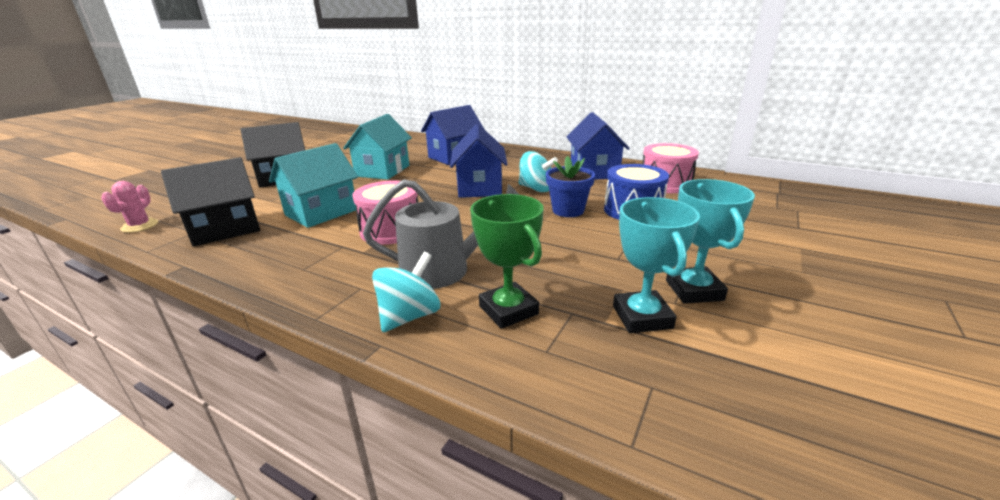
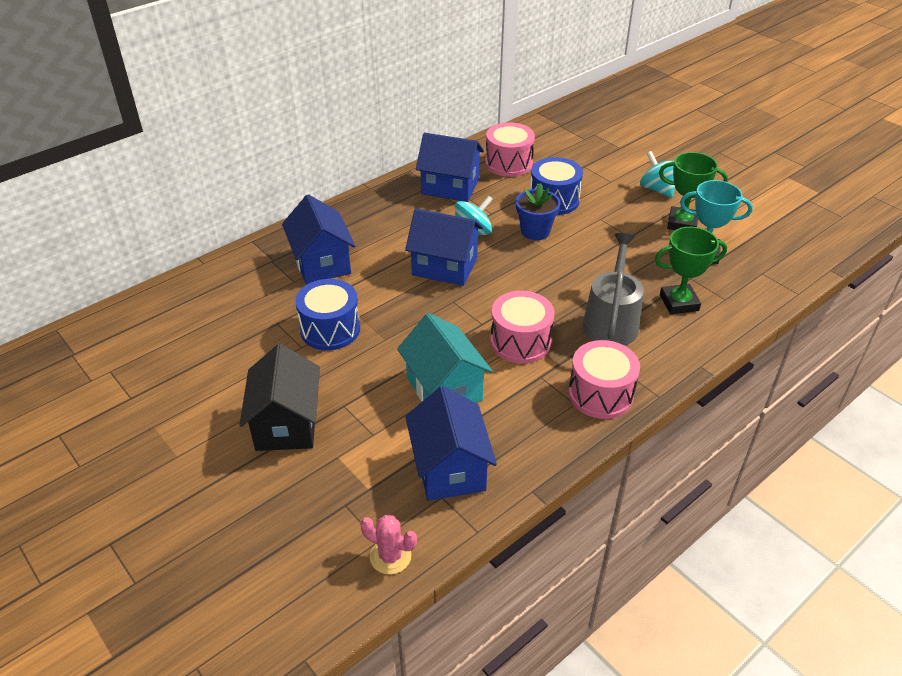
camera: 70 degrees left, 15 degrees up
black house [161,157,260,247] -> blue house [405,386,497,501]
turquoise house [343,114,412,180] -> blue drum [295,279,360,350]
turquoise spinning top [372,252,440,332] -> turquoise spinning top moved to [640,151,675,198]
turquoise trophy [666,179,755,304] -> green trophy [659,152,728,230]
none -> pink drum [568,340,640,419]

